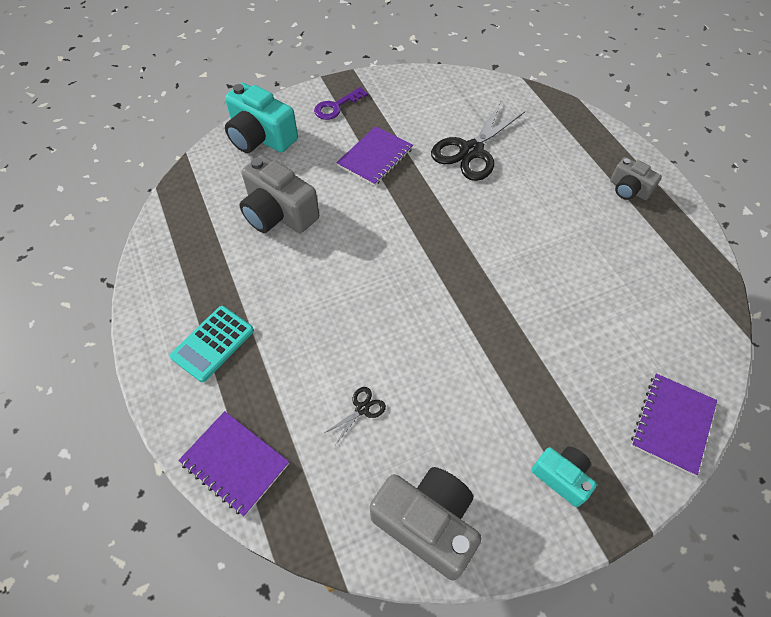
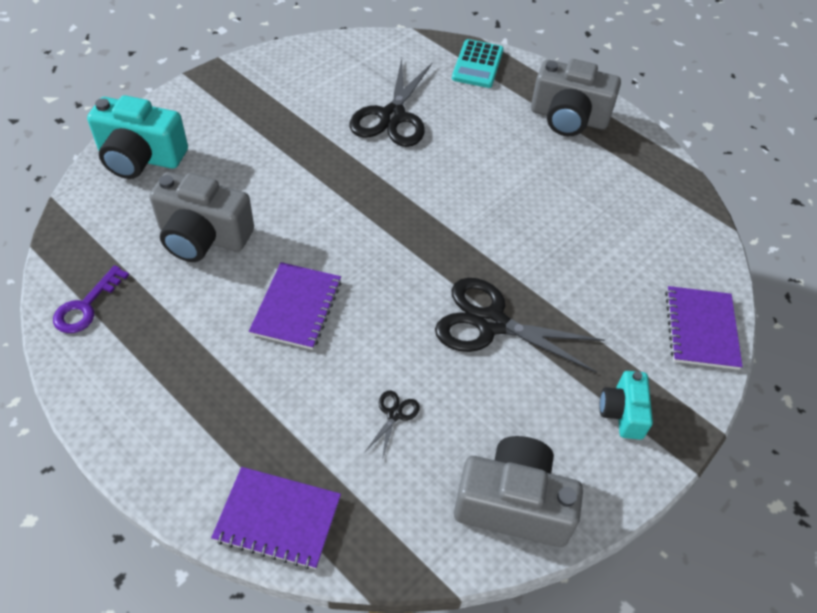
camera: 25 degrees left, 5 degrees down
turquoise calculator [170,306,254,382] -> turquoise calculator moved to [452,39,503,88]
purple key [314,87,368,120] -> purple key moved to [53,265,129,333]
purple notebook [337,126,413,186] -> purple notebook moved to [249,262,342,350]
turquoise camera [531,446,597,507] -> turquoise camera turned 105 degrees counterclockwise [599,371,653,440]
grey camera [610,157,662,200] -> grey camera [531,59,621,136], size x1.75
none -> black scissors [435,278,605,372]

